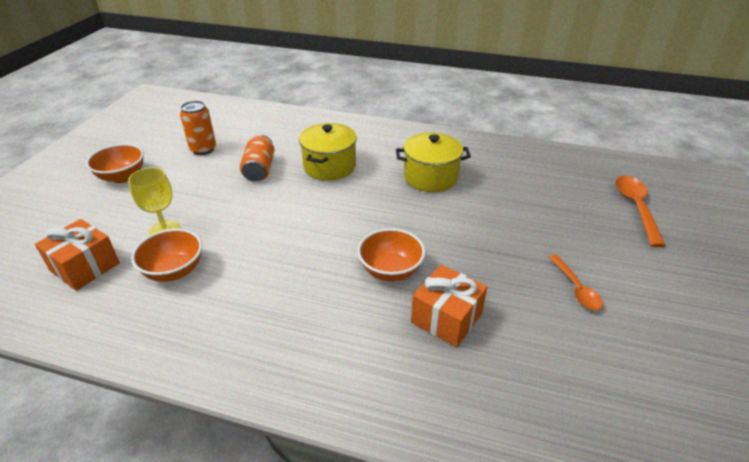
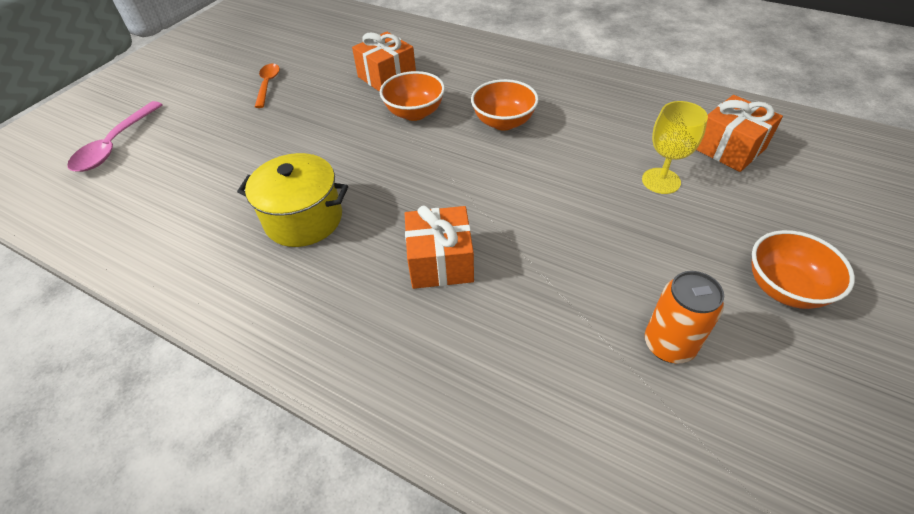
camera: 165 degrees left, 10 degrees up
orange bowl [131,229,202,282] -> orange bowl moved to [471,79,539,131]
orange can [240,135,274,182] -> none
yellow pot [299,123,357,181] -> orange gift [405,206,474,289]
orange spoon [616,176,666,247] -> pink spoon [67,101,163,172]

